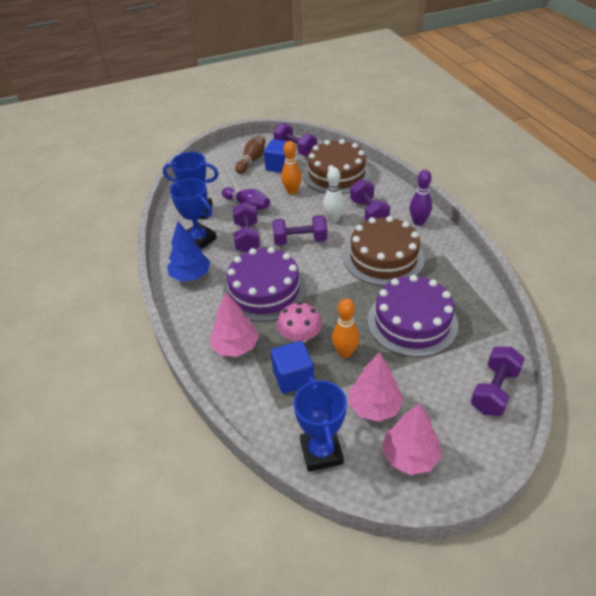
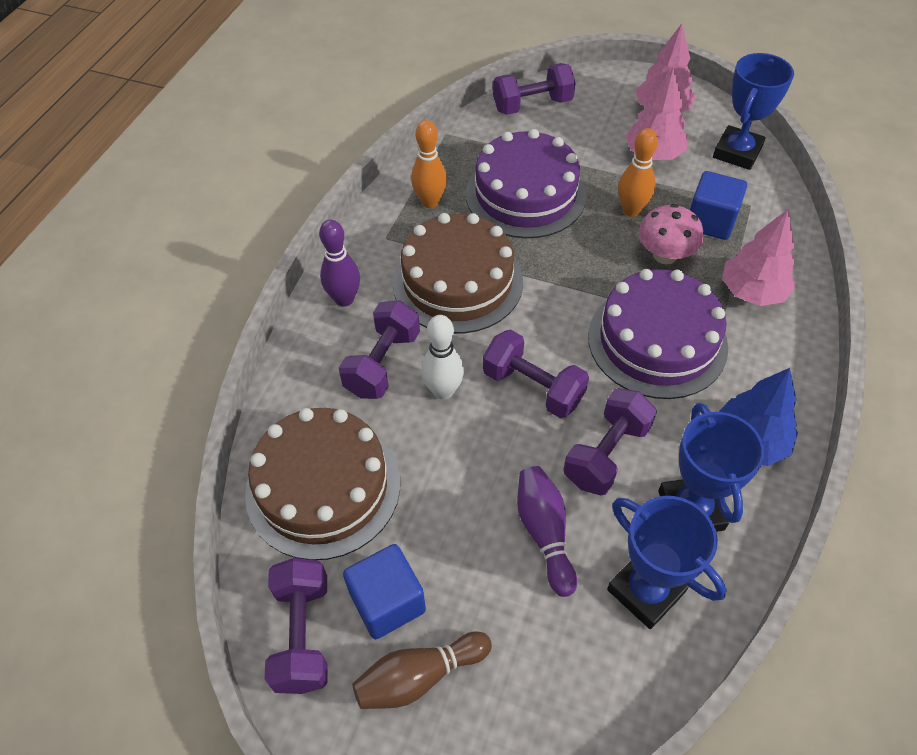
camera: 140 degrees left, 10 degrees up
orange bowling pin [281,141,302,194] -> orange bowling pin moved to [411,120,447,208]

